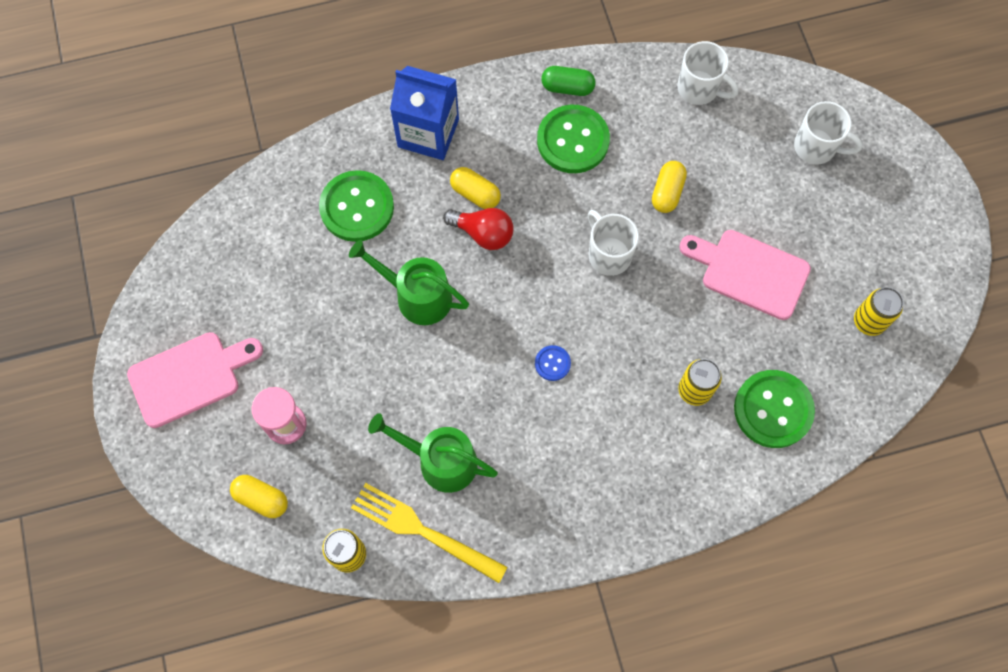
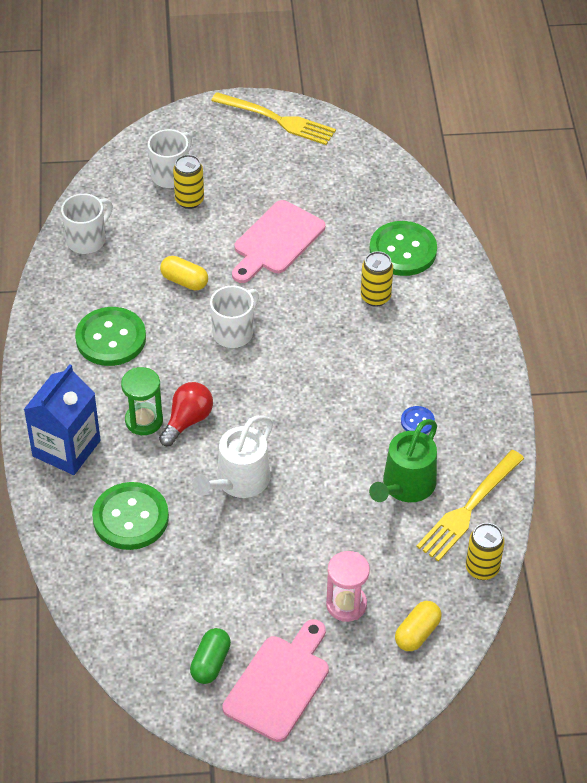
camera: 80 degrees left, 20 degrees down
pink cutting board [127,332,263,428] -> pink cutting board turned 45 degrees clockwise [222,619,329,742]
green watering can [349,240,469,325] -> white watering can [192,415,273,498]
yellow capsule [450,167,501,209] -> green hourglass [121,367,163,435]
blue button [535,345,571,381] -> blue button moved to [401,406,435,434]
green capsule [541,66,595,96] -> green capsule moved to [190,628,231,684]
white mug [588,210,639,276] -> white mug turned 150 degrees clockwise [210,285,259,348]
yellow can [854,287,904,336] -> yellow can moved to [173,155,204,209]
none -> yellow fork [211,92,336,145]

